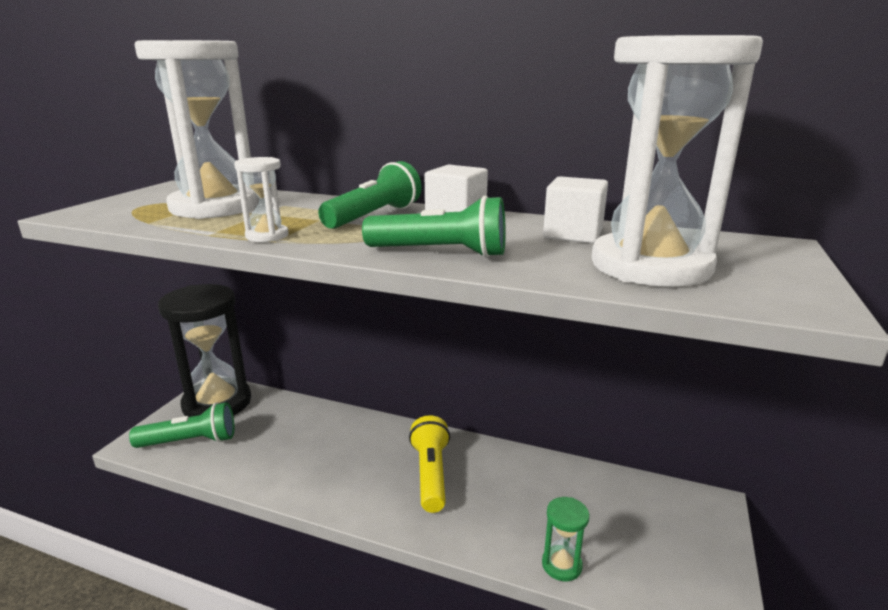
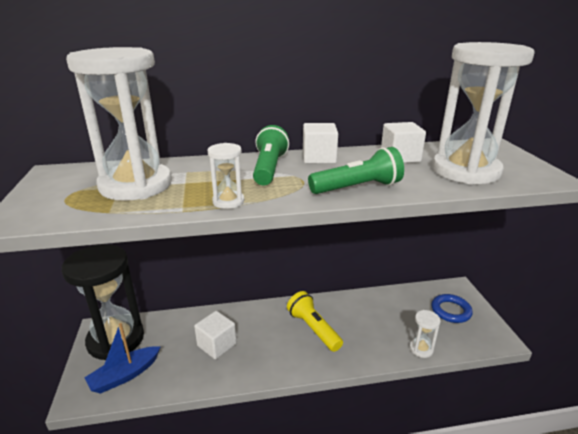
camera: 30 degrees left, 5 degrees up
green flashlight [129,402,234,448] -> blue boat [84,323,160,394]
green hourglass [542,497,590,581] -> white hourglass [410,310,441,358]
none -> white cube [194,311,236,359]
none -> blue ring [431,294,473,323]

